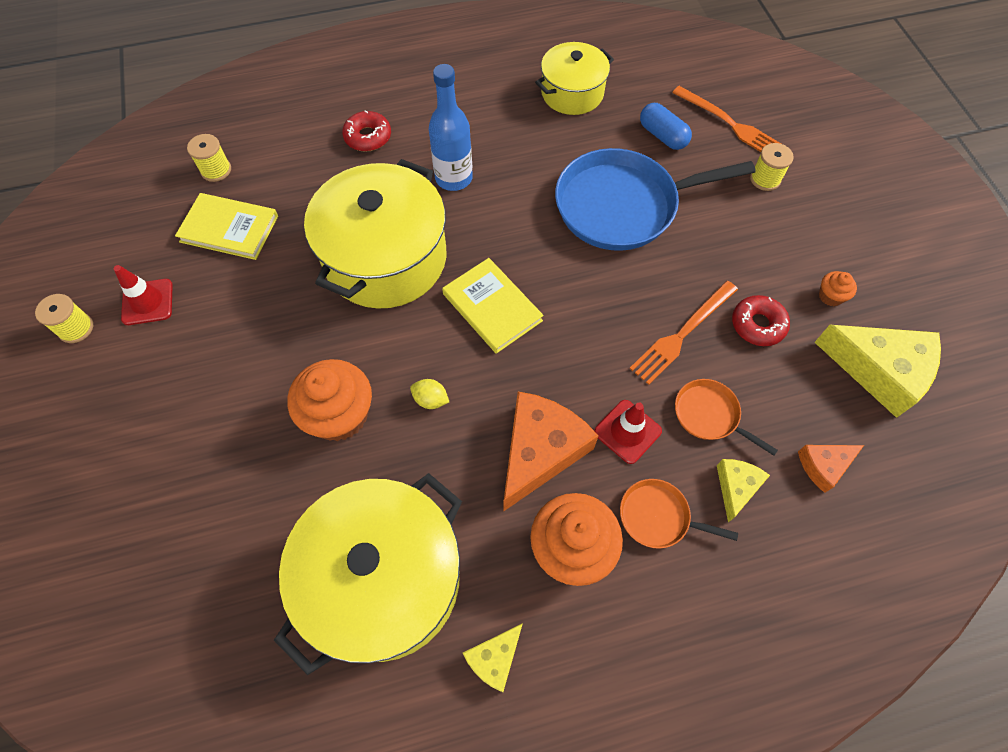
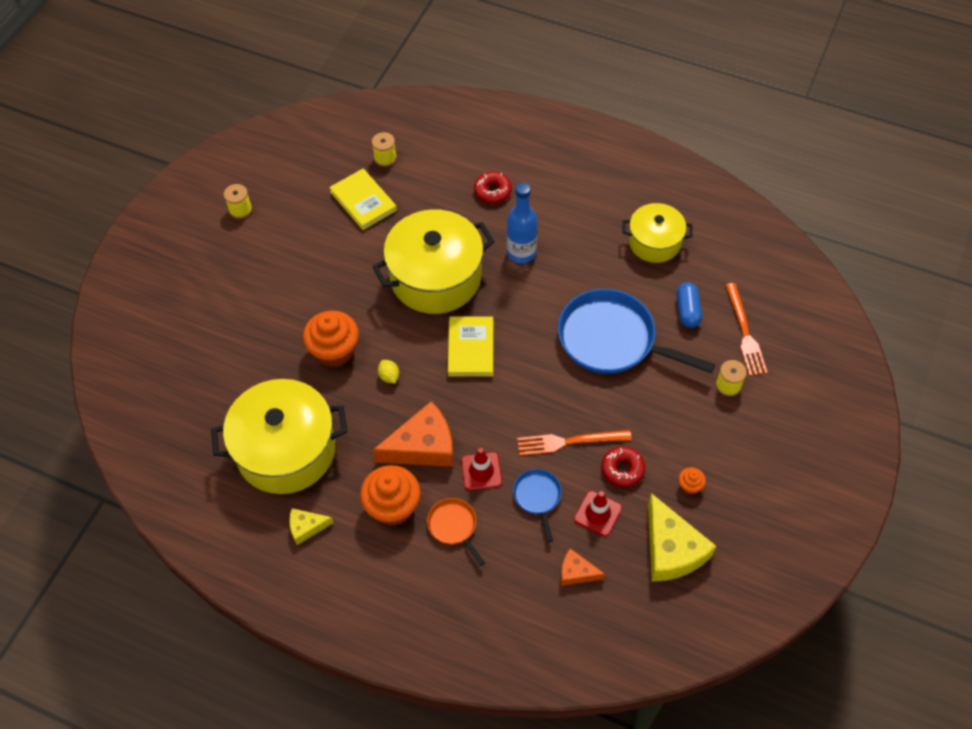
camera: 40 degrees right, 5 degrees down
red traffic cone [114,265,173,325] -> red traffic cone moved to [574,491,622,536]
orange pan [675,379,778,456] -> blue pan [513,469,562,542]
yellow cheese [717,459,770,522] -> none

